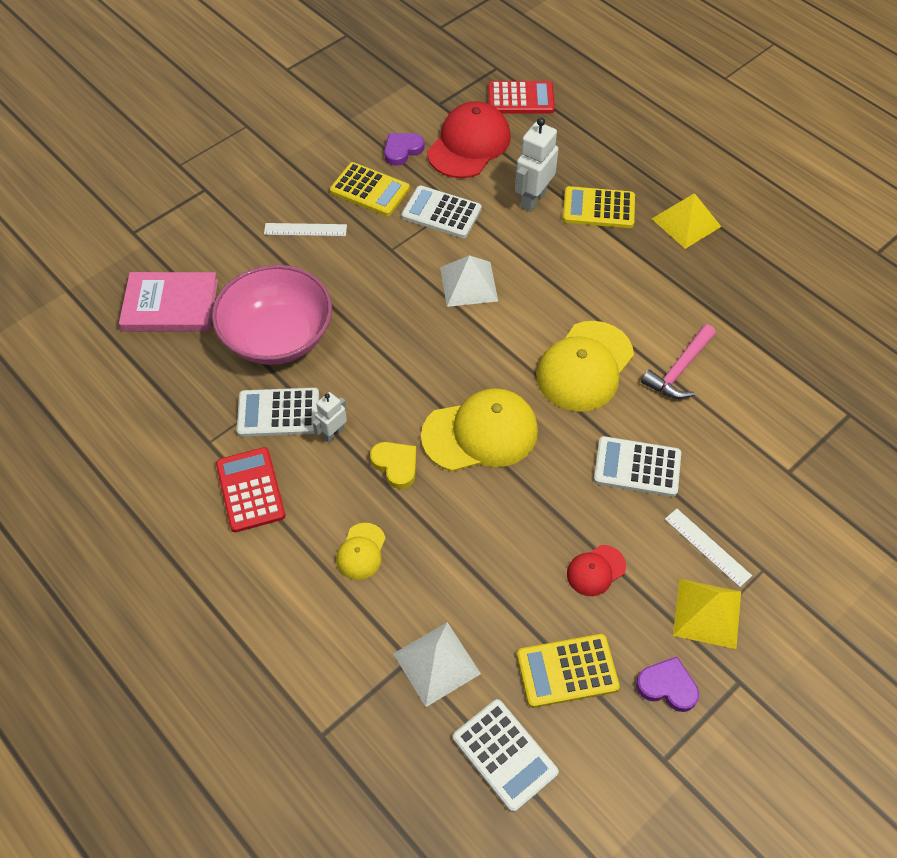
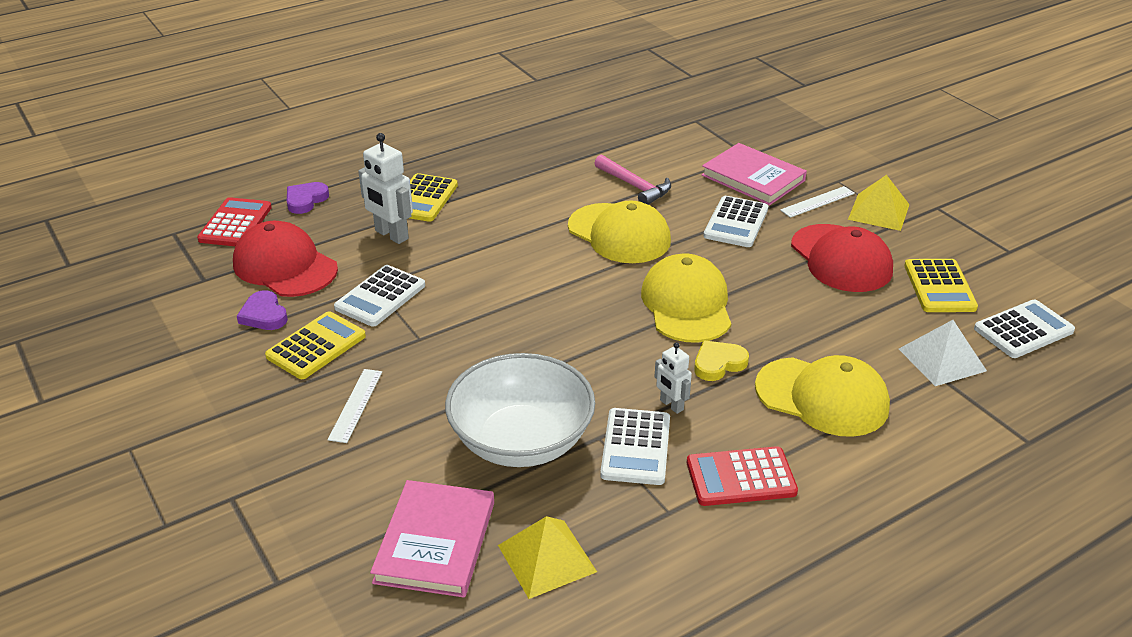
camera: 80 degrees left, 20 degrees down
pink bowl [212,265,332,365] -> white bowl [445,353,595,467]
yellow cap [336,523,386,580] -> yellow cap [755,355,890,437], size x2.03
white pyramid [440,255,498,307] -> none
red cap [567,545,626,596] -> red cap [791,224,893,292], size x2.03
purple heart [636,657,699,712] -> purple heart moved to [287,182,329,214]
yellow pyramid [652,193,721,249] -> yellow pyramid moved to [498,516,597,599]
none -> pink book [701,143,807,205]

